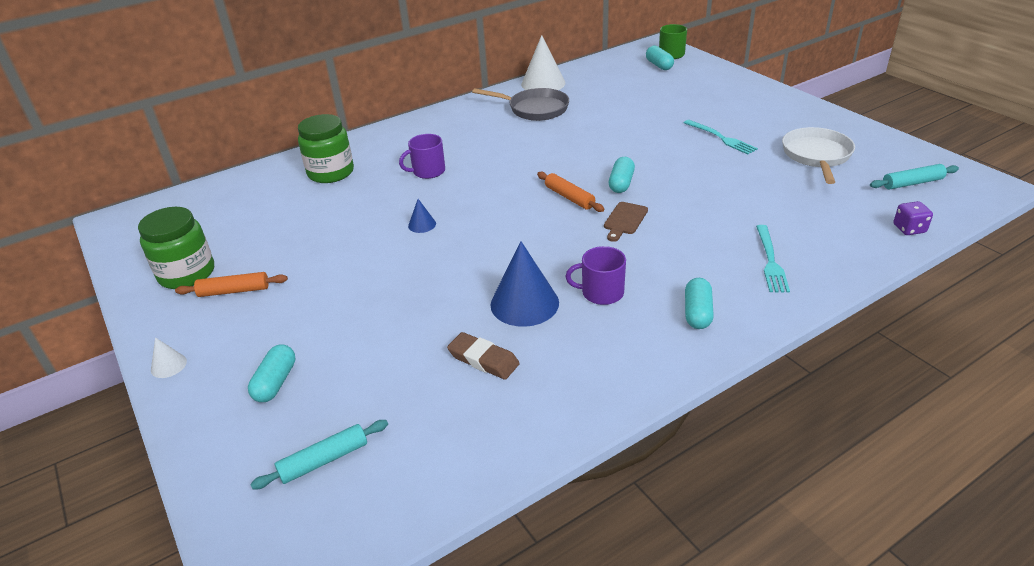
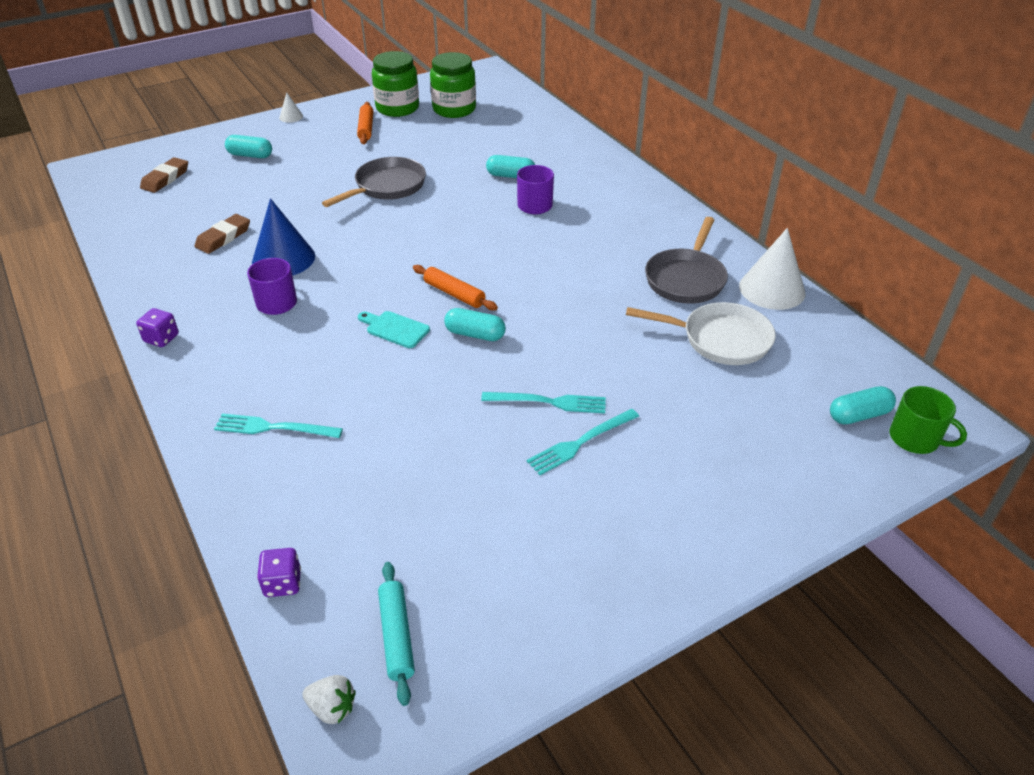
camera: 90 degrees right, 5 degrees up
turquoise rolling pin [250,420,388,489] -> brown eraser [140,157,188,193]
green jar [298,114,354,183] -> green jar moved to [430,52,476,118]
blue cone [408,199,436,233] -> none
orange rolling pin [537,172,604,212] -> orange rolling pin turned 75 degrees clockwise [413,265,498,311]
brown cutting board [604,202,648,242] -> turquoise cutting board [358,311,430,348]
turquoise capsule [685,278,714,329] -> turquoise capsule moved to [486,155,535,178]
white pan [782,127,855,184] -> white pan moved to [626,302,776,365]
none -> purple dice [136,308,179,347]
none -> white strawberry [302,675,356,724]
none -> grey pan [322,157,426,207]
none -> turquoise fork [481,392,606,414]

